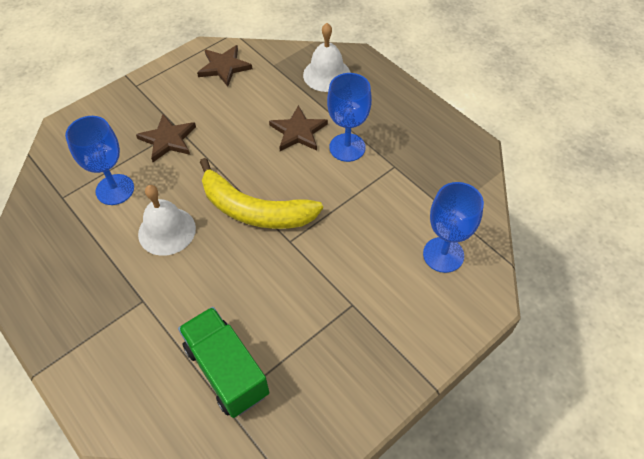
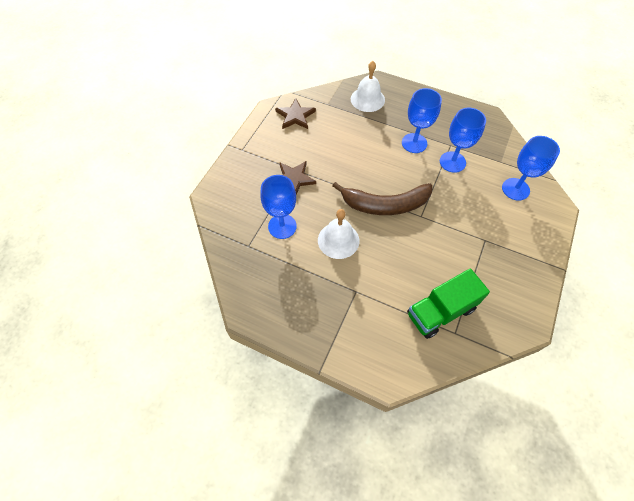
camera: 25 degrees left, 5 degrees up
green truck [178,307,269,418] -> green truck turned 60 degrees counterclockwise [407,268,490,339]
yellow banana [200,158,323,229] -> brown banana [332,182,432,215]
brown star [269,105,328,151] -> none
none -> blue goblet [440,108,486,173]

